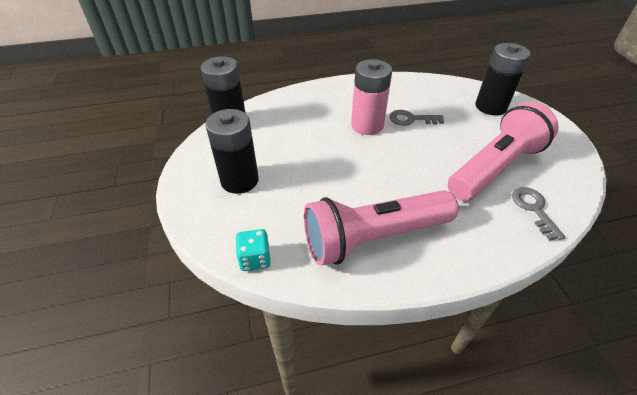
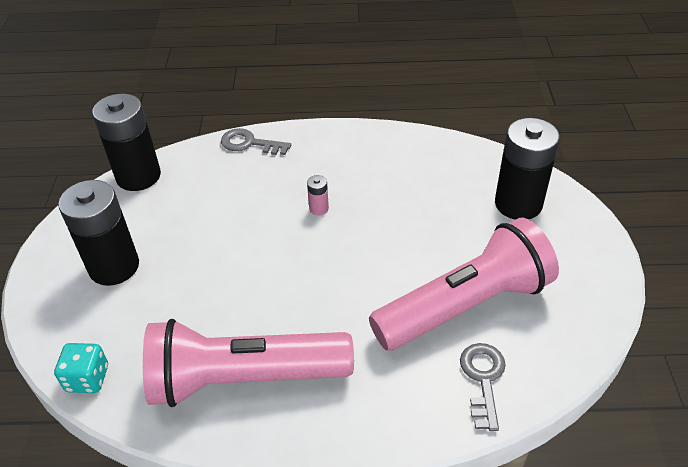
camera: 15 degrees right, 0 degrees up
pink battery [351,59,392,135] -> pink battery [307,175,329,215], size x0.41
grey key [389,110,444,126] -> grey key moved to [221,128,291,155]

